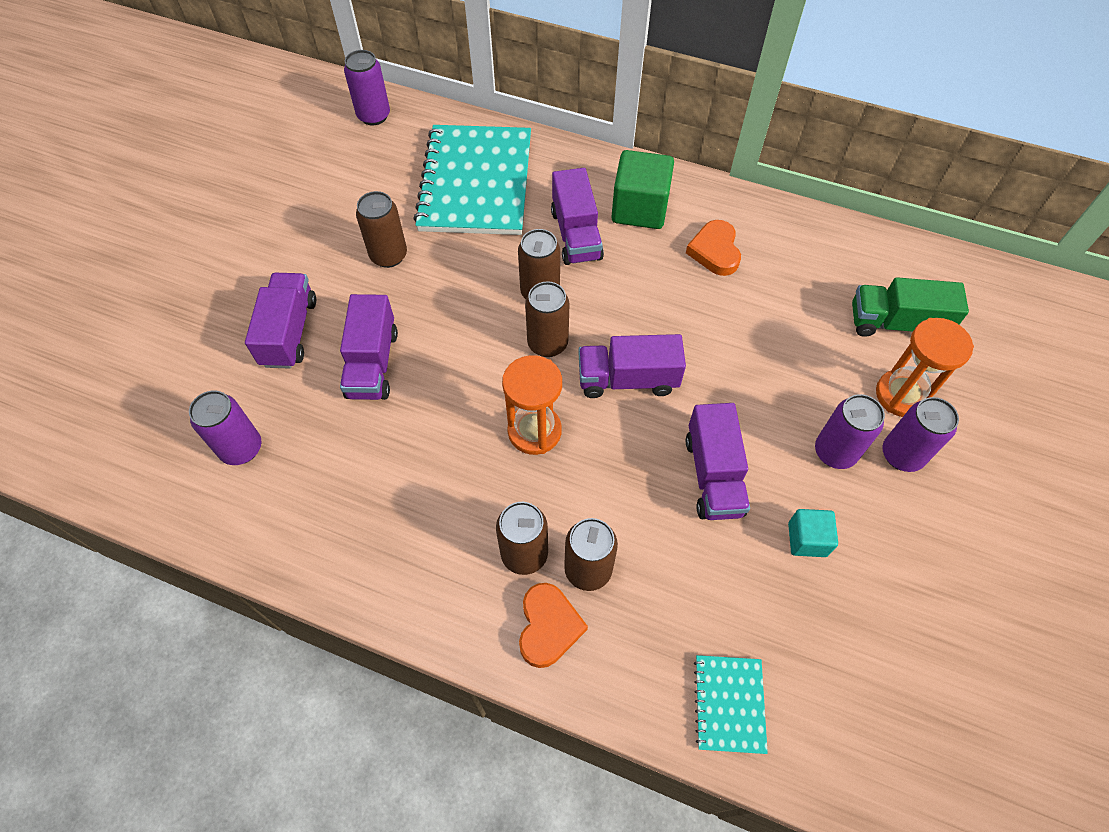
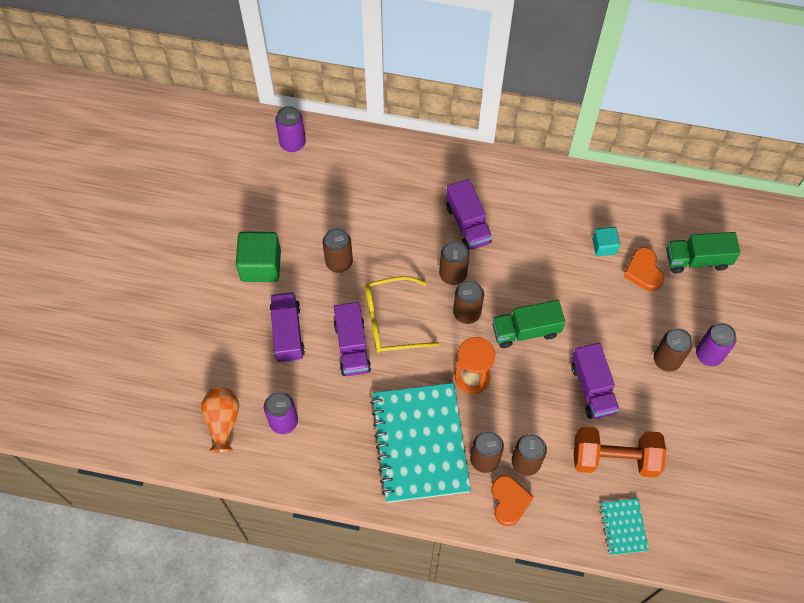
camera: 10 degrees left, 5 degrees up
turquoise notebook [413,125,531,235] -> turquoise notebook moved to [370,383,471,503]
purple truck [578,334,686,398] -> green truck [492,300,565,348]
green cube [611,150,674,229] -> green cube moved to [236,232,281,282]
orange heart [686,220,741,276] -> orange heart moved to [623,247,664,291]
turquoise cube [788,509,838,557] -> turquoise cube moved to [592,227,620,256]
purple can [815,394,885,469] -> brown can [654,328,693,372]
orange hourglass [876,318,974,417] -> none
none -> orange vase [201,388,239,452]
none -> yellow glasses [365,276,439,353]
none -> orange dumbbell [574,427,666,478]

